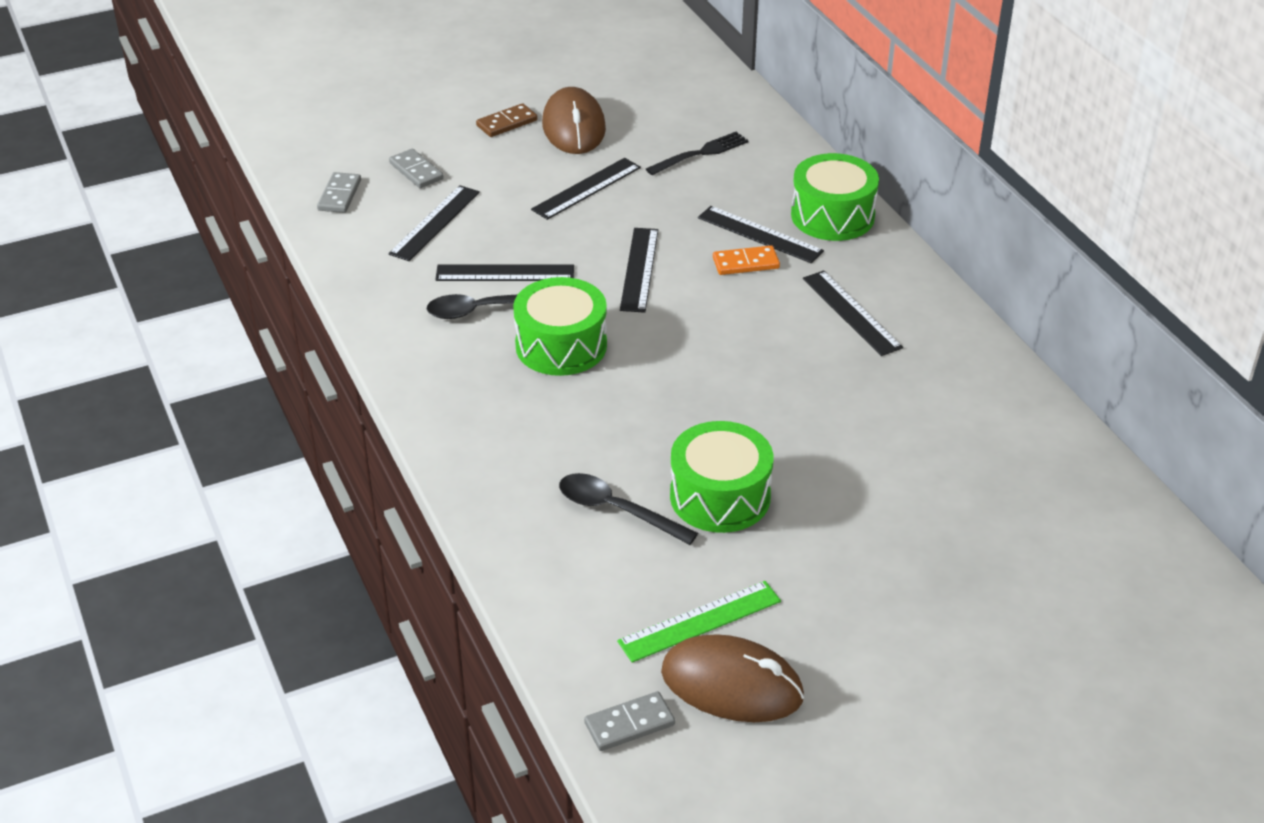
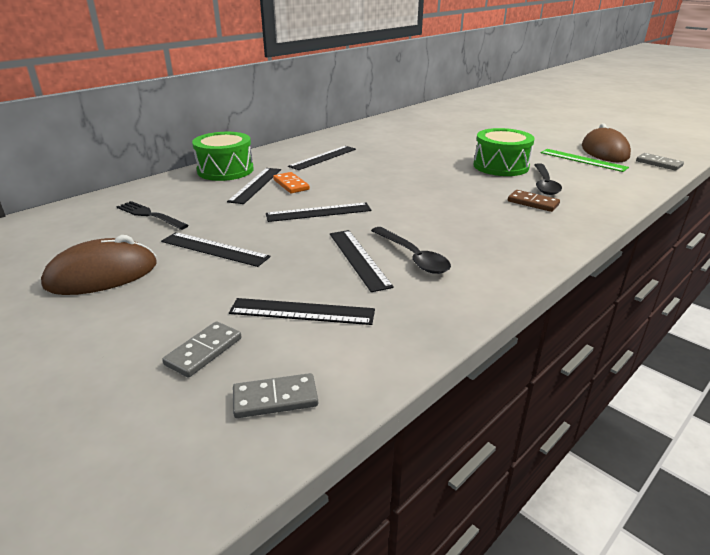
camera: 110 degrees left, 10 degrees down
brown domino [476,103,538,137] -> brown domino moved to [508,190,560,212]
green drum [513,277,607,376] -> none

